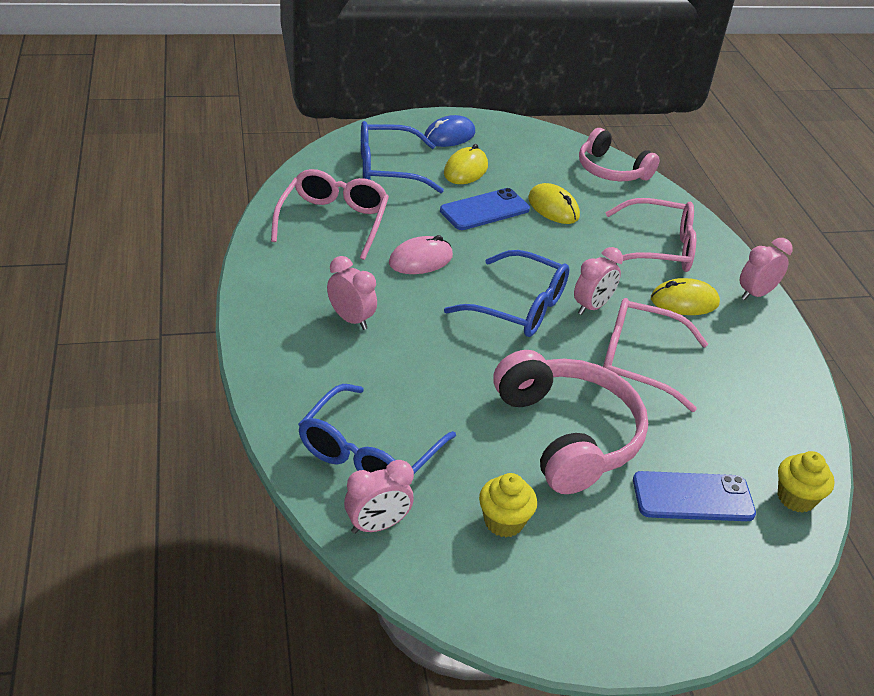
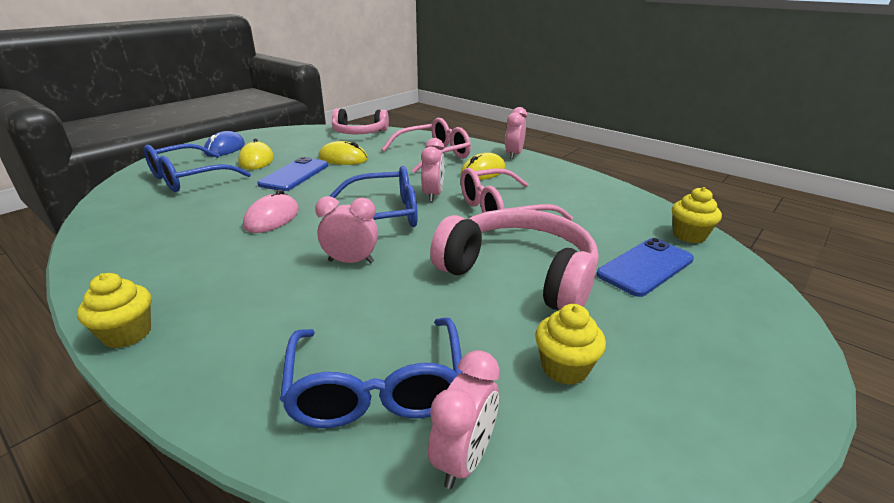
camera: 35 degrees left, 10 degrees down
pink glasses [271,169,389,260] -> none
pink clock [327,256,377,330] -> pink clock moved to [315,196,378,264]
none -> yellow cupcake [77,273,151,348]

